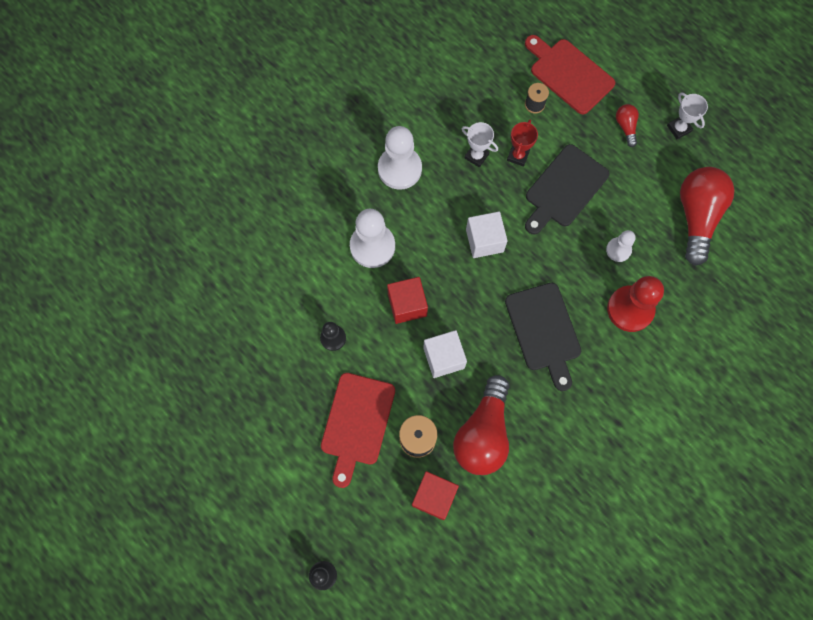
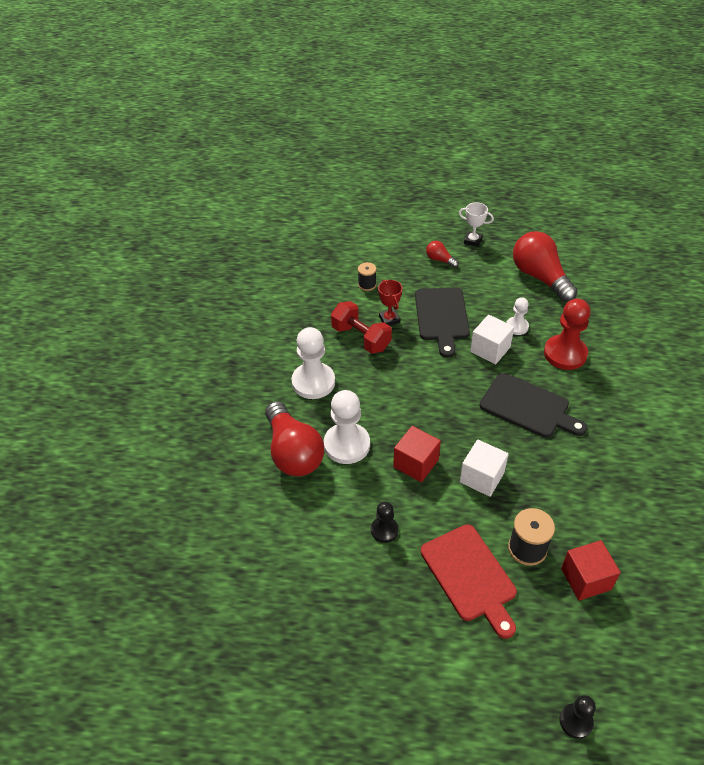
camera: 40 degrees left, 25 degrees down
red light bulb [453,375,509,475] -> red light bulb moved to [265,401,324,476]
white trophy [462,122,498,167] -> red dumbbell [331,301,392,354]
white cube [466,211,508,258] -> white cube moved to [470,315,514,364]
red cutting board [525,35,615,114] -> none

